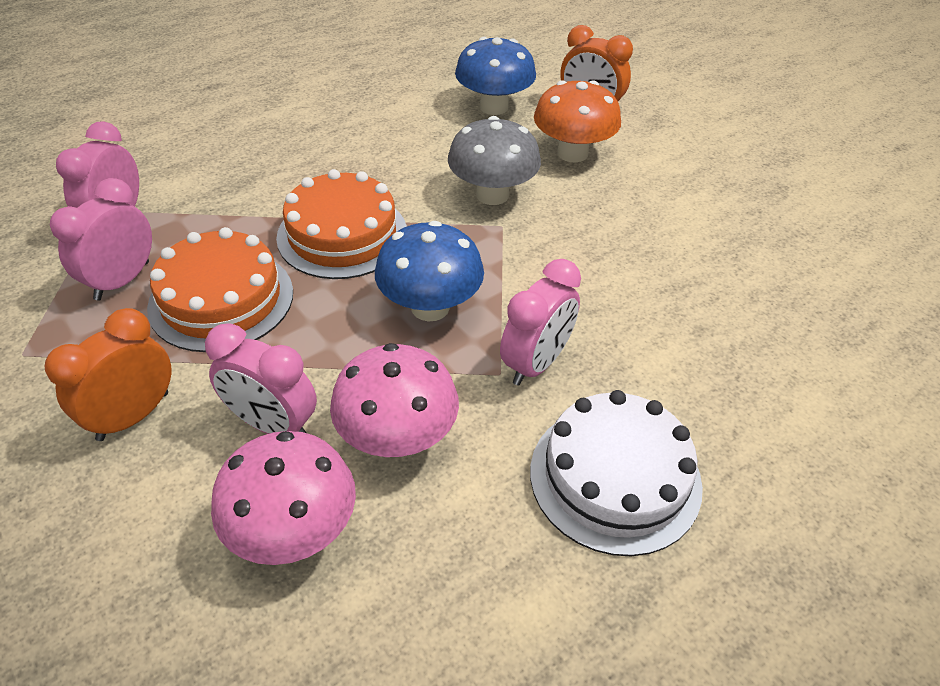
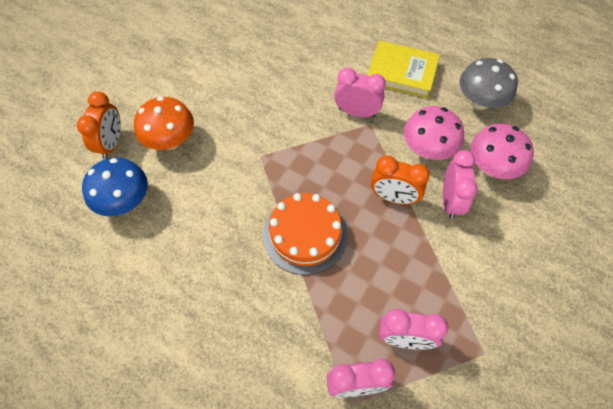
camera: 110 degrees left, 15 degrees up
orange clock [44,308,171,441] -> orange clock moved to [371,156,430,204]
orange cake [147,227,293,352] -> none
blue mushroom [375,221,484,321] -> none
grey mushroom [448,116,541,205] -> grey mushroom moved to [460,58,518,110]
white cake [530,390,703,556] -> yellow book [367,40,440,98]

